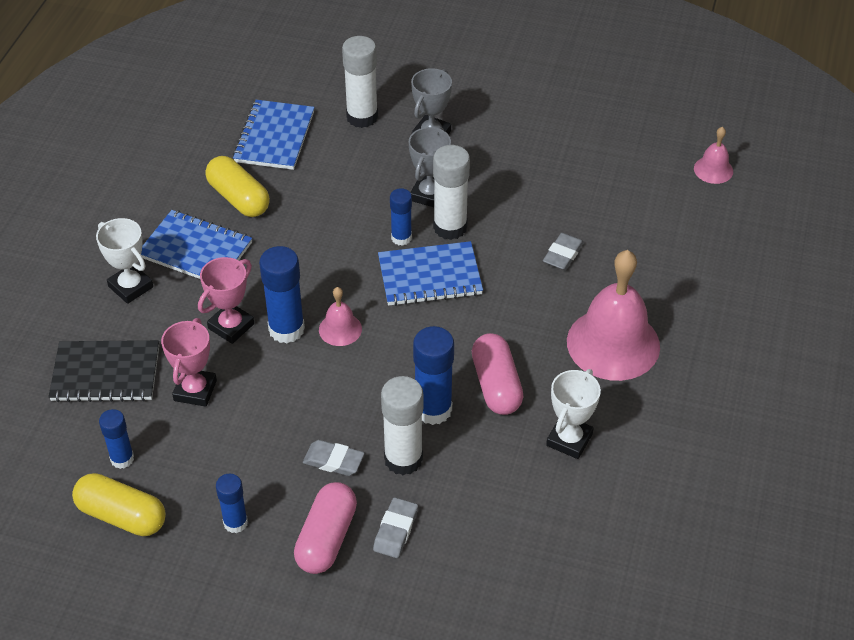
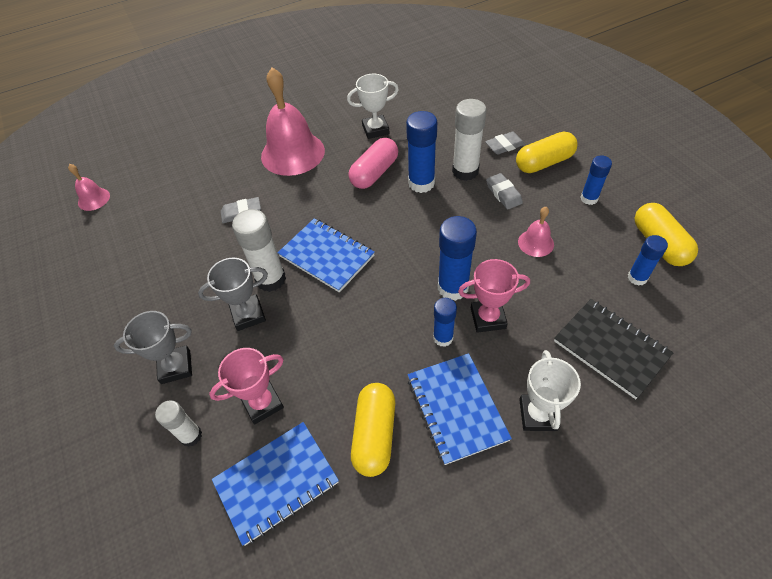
camera: 130 degrees left, 5 degrees up
pink trophy [161,318,217,407] -> pink trophy moved to [209,348,284,424]
pink capsule [294,482,357,574] -> yellow capsule [516,132,578,173]
pink bell [319,287,362,346] -> pink bell moved to [518,207,554,257]
white glue stick [342,36,378,128] -> white glue stick [155,400,202,447], size x0.61
blue glue stick [390,188,412,246] -> blue glue stick moved to [433,298,457,347]

